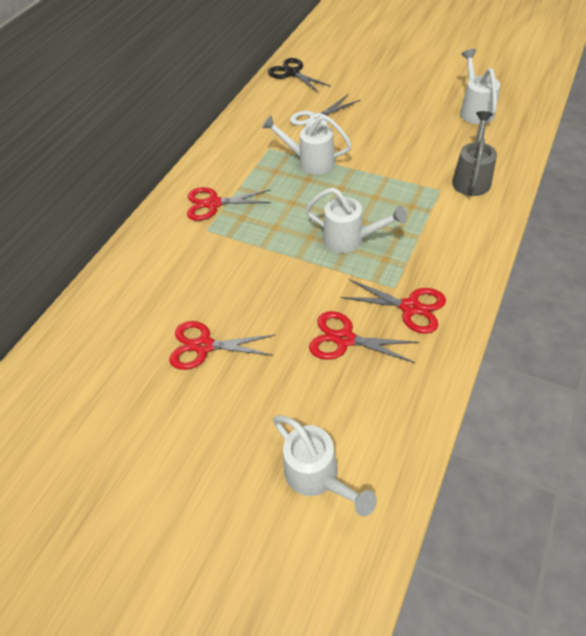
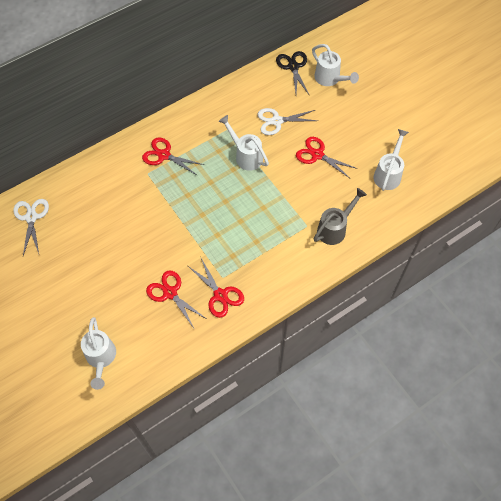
camera: 25 degrees right, 10 degrees up
red scissors [169,321,275,370] -> red scissors moved to [296,137,358,179]
white watering can [305,188,407,253] -> white watering can moved to [312,44,359,86]
none -> white scissors [13,199,49,256]

